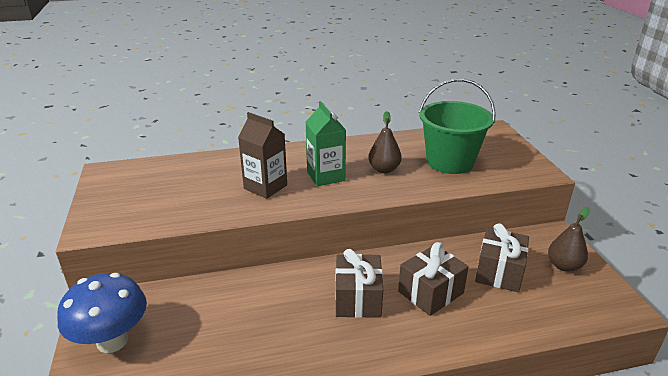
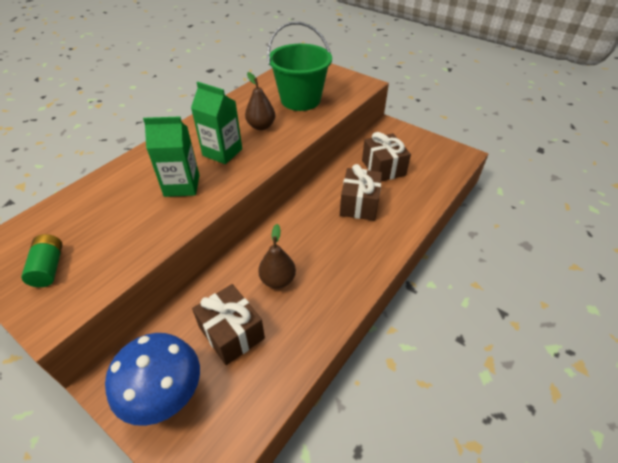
camera: 40 degrees left, 15 degrees up
brown carton [238,112,287,199] -> green carton [143,116,199,197]
brown gift [335,249,383,318] -> brown gift moved to [192,284,265,365]
brown pear [548,207,590,272] -> brown pear moved to [258,224,296,289]
none -> green battery [21,234,63,287]

